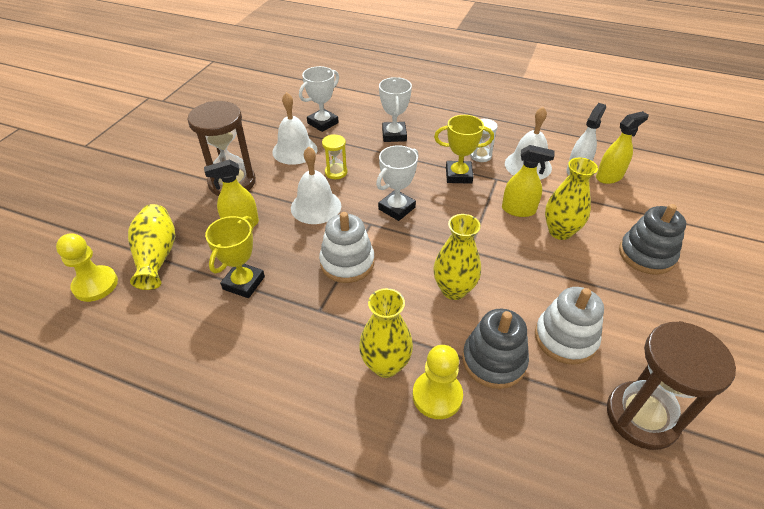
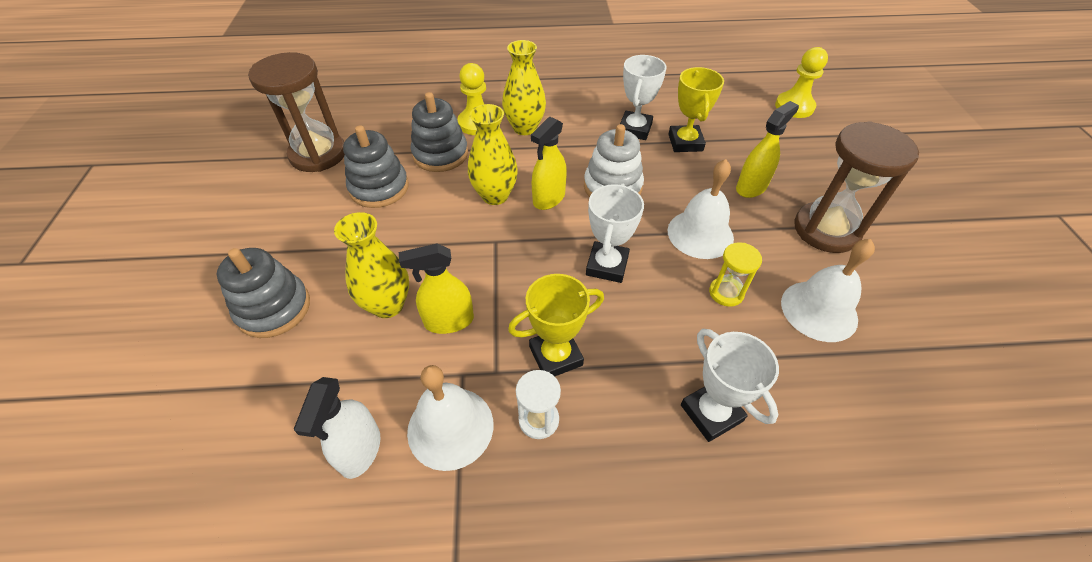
camera: 155 degrees right, 5 degrees up
yellow vase [128,204,175,290] -> none
white trophy [299,66,339,132] -> white trophy moved to [620,55,667,140]
white stacking toy [535,287,604,365] -> grey stacking toy [343,125,409,208]
yellow spray bottle [596,111,649,184] -> yellow spray bottle moved to [531,117,567,210]

